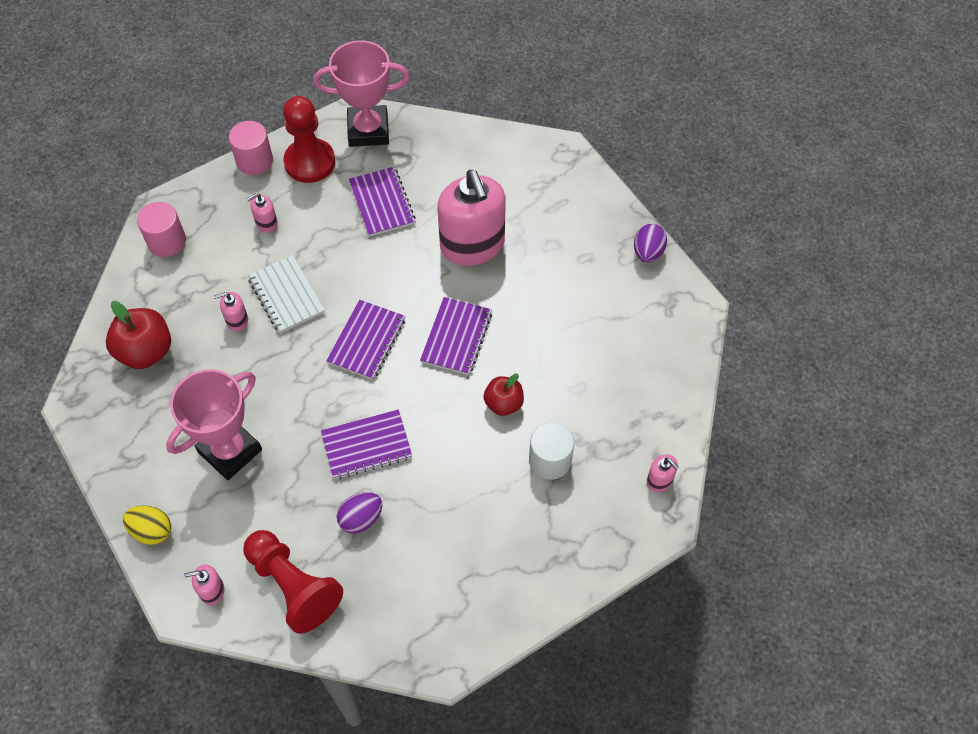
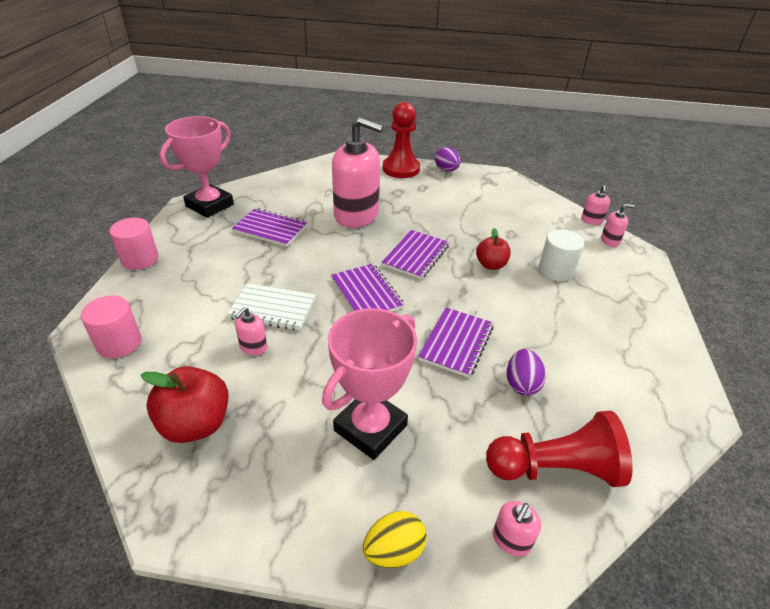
camera: 50 degrees left, 20 degrees down
pink trophy [166,369,262,480] -> pink trophy turned 45 degrees clockwise [322,308,417,460]
pink soap dispenser [247,193,278,233] -> pink soap dispenser moved to [581,185,610,225]
red pawn [283,96,335,183] -> red pawn moved to [383,102,420,178]
purple notebook [420,297,492,375] -> purple notebook turned 60 degrees clockwise [382,230,449,279]

